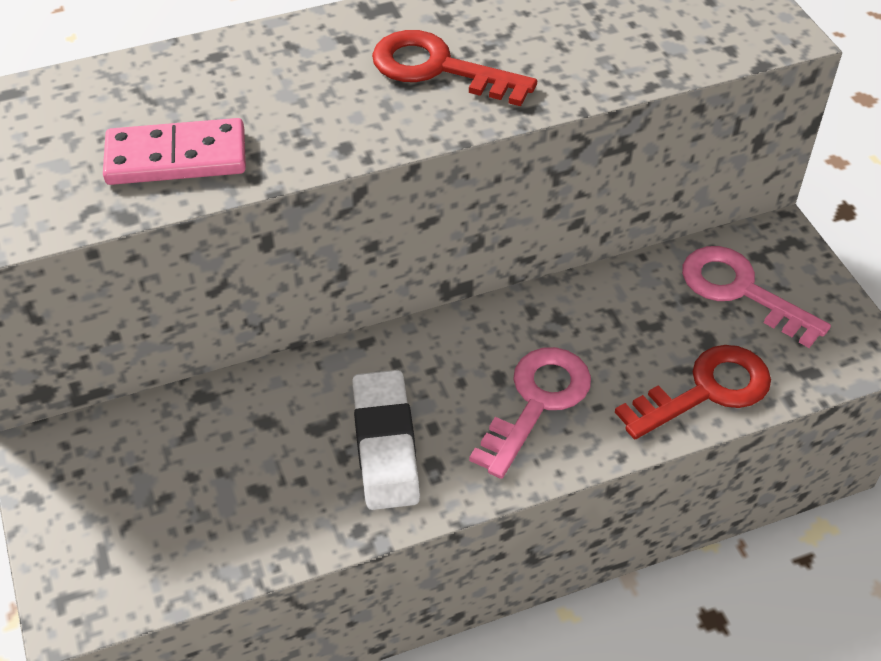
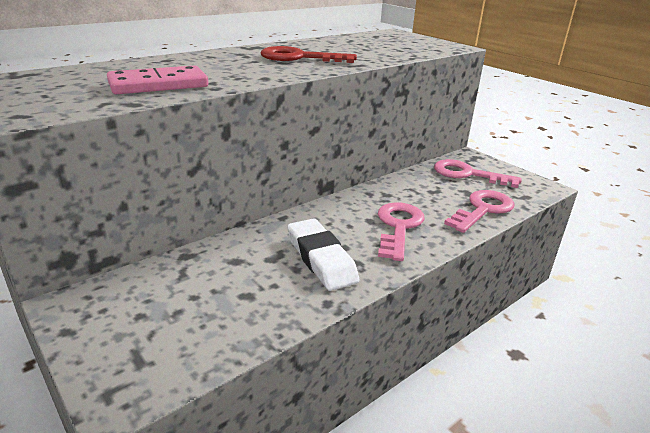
camera: 20 degrees left, 20 degrees down
red key [615,345,771,439] -> pink key [444,190,514,233]

